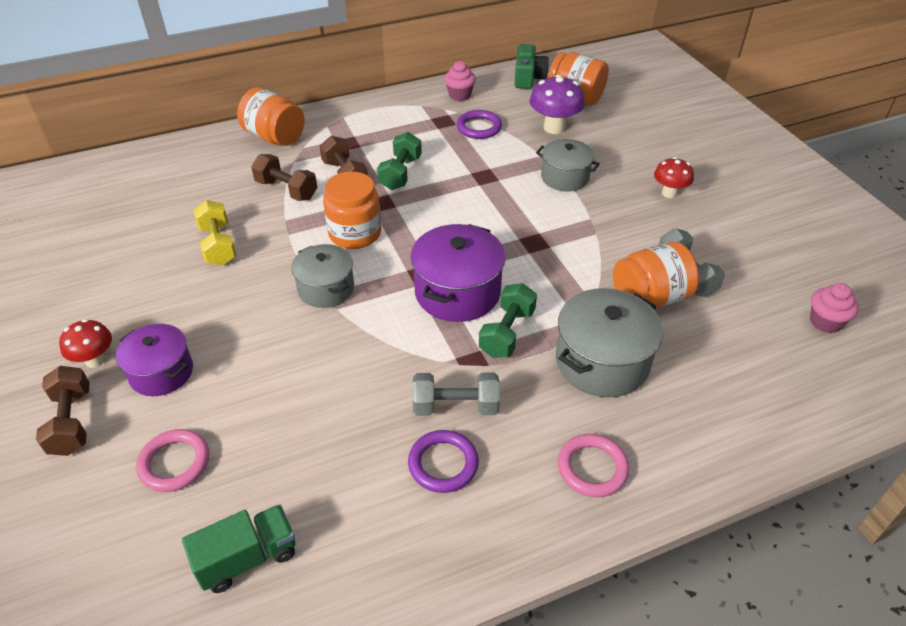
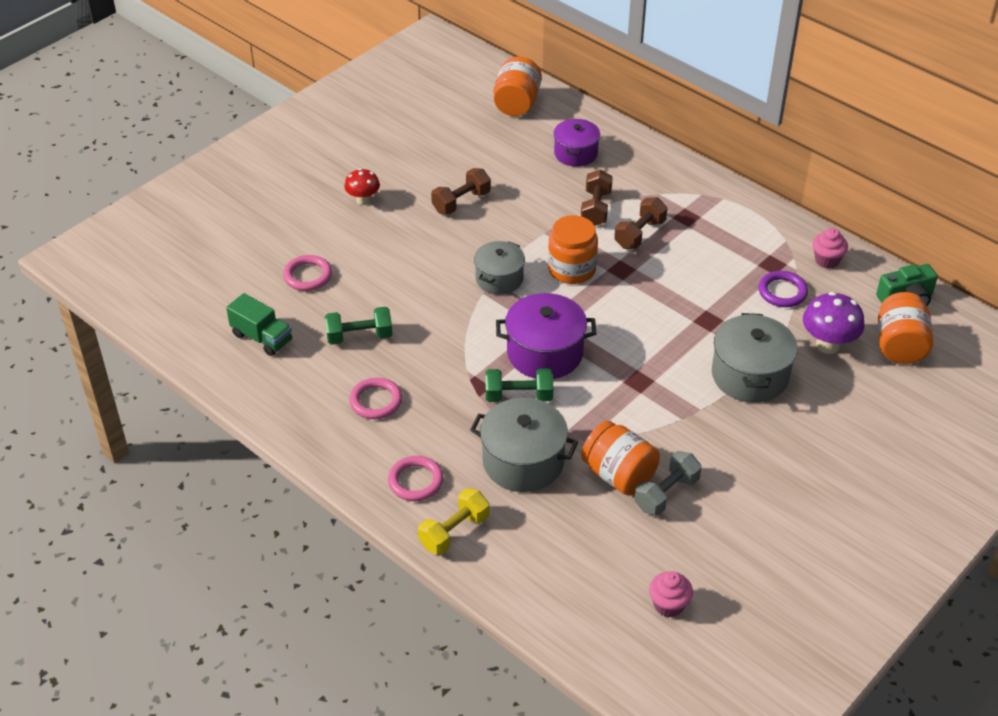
camera: 65 degrees right, 0 degrees up
brown dumbbell [36,366,90,456] -> brown dumbbell moved to [431,168,491,215]
purple pot [116,324,193,396] -> purple pot moved to [554,119,600,167]
yellow dumbbell [193,200,237,266] -> yellow dumbbell moved to [418,488,490,555]
orange jar [237,87,305,146] -> orange jar moved to [494,56,542,116]
green dumbbell [377,132,422,190] -> green dumbbell moved to [325,307,393,345]
purple ring [408,430,479,493] -> pink ring [349,378,402,419]
grey dumbbell [412,373,500,416] -> none
grey pot [536,139,600,191] -> grey pot [712,313,798,403], size x1.52
red mushroom [654,157,694,198] -> none

